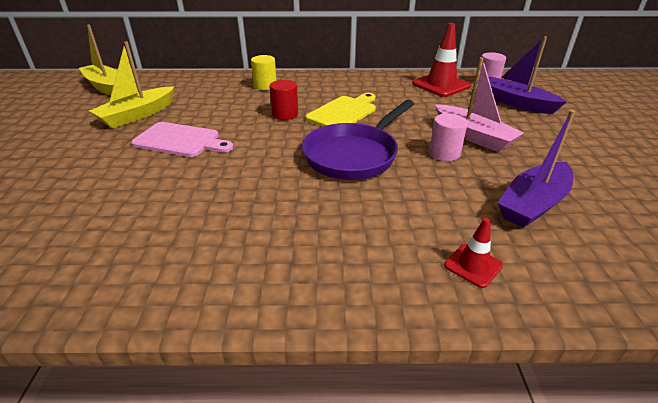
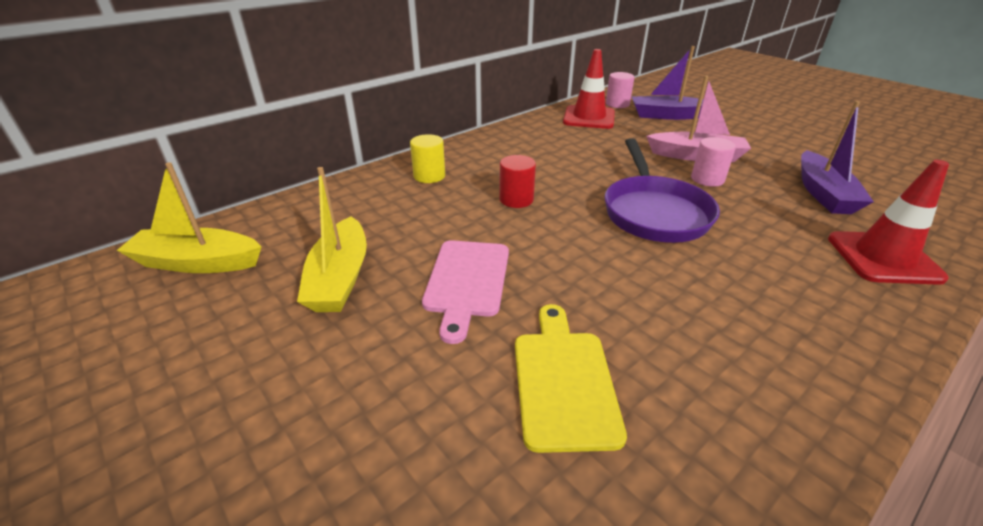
camera: 40 degrees left, 0 degrees up
pink cutting board [131,122,233,157] -> pink cutting board turned 120 degrees clockwise [422,240,509,344]
yellow cutting board [305,93,376,127] -> yellow cutting board moved to [515,304,627,453]
red traffic cone [444,218,503,288] -> red traffic cone [828,160,949,285], size x1.88

